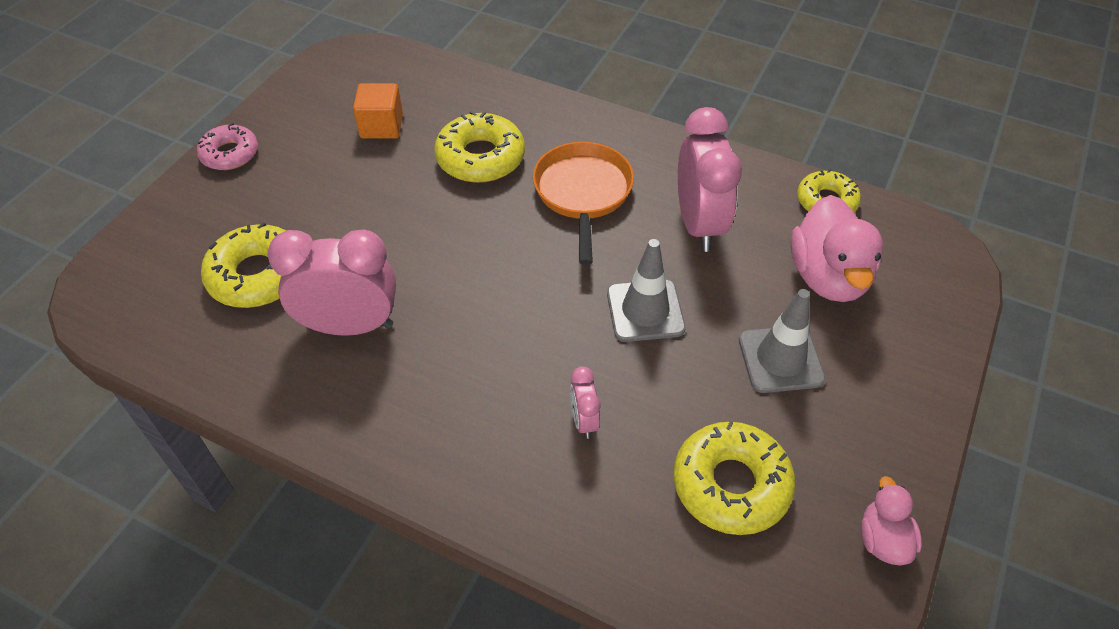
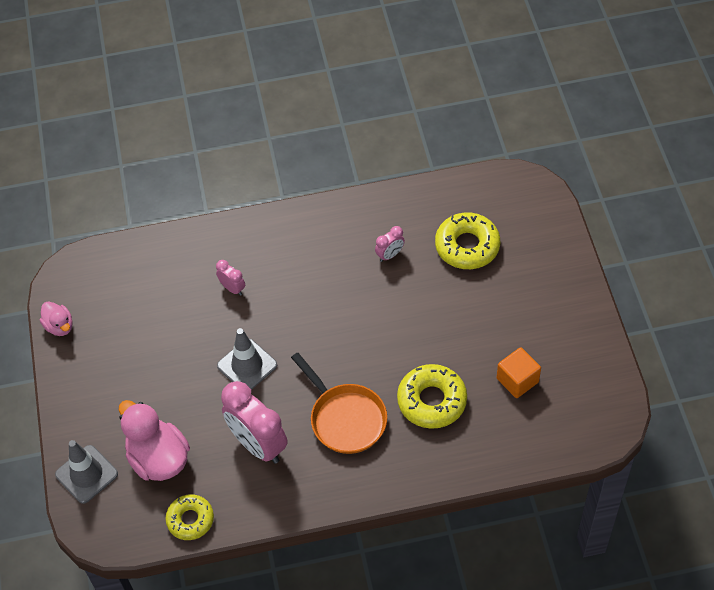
camera: 145 degrees right, 5 degrees up
pink donut [197,123,258,170] -> none
pink clock [268,230,396,336] -> pink clock [375,226,405,262], size x0.47
yellow donut [674,421,795,535] -> none
grey traffic cone [739,289,825,393] -> grey traffic cone moved to [55,440,118,504]

